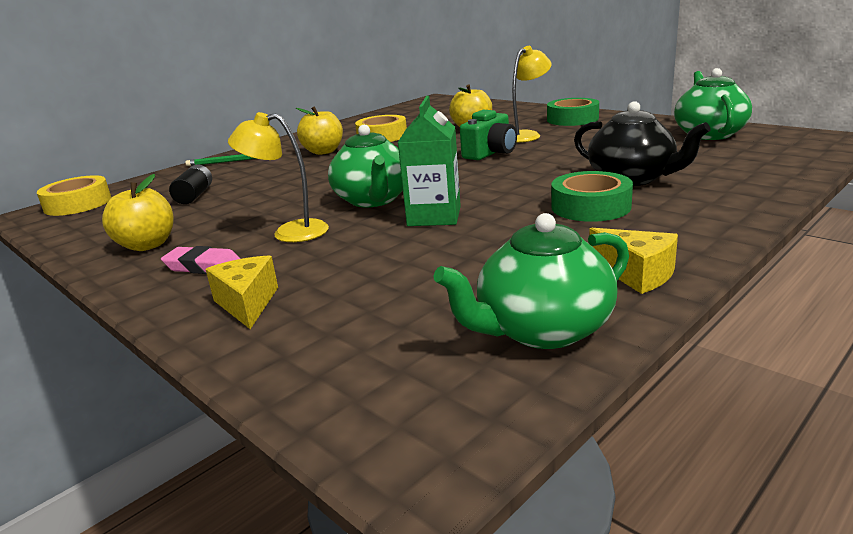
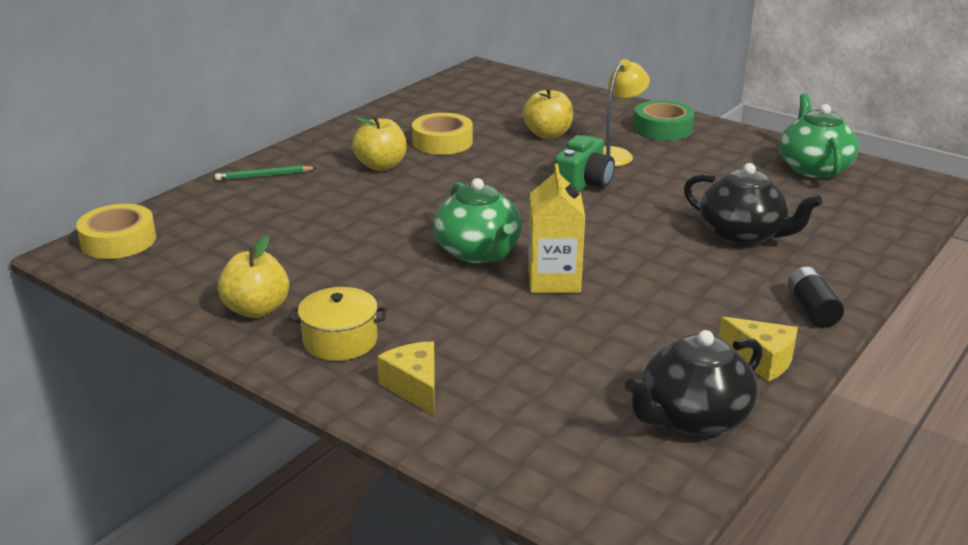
camera: 10 degrees left, 5 degrees up
pink eraser [161,246,240,274] -> yellow pot [289,287,387,361]
black battery [169,164,212,204] -> black battery moved to [788,267,844,328]
yellow lamp [228,112,329,242] -> none
green carton [398,96,461,226] -> yellow carton [528,164,585,293]
green teapot [434,213,629,349] -> black teapot [625,330,763,436]
green tape [551,171,633,222] -> none

